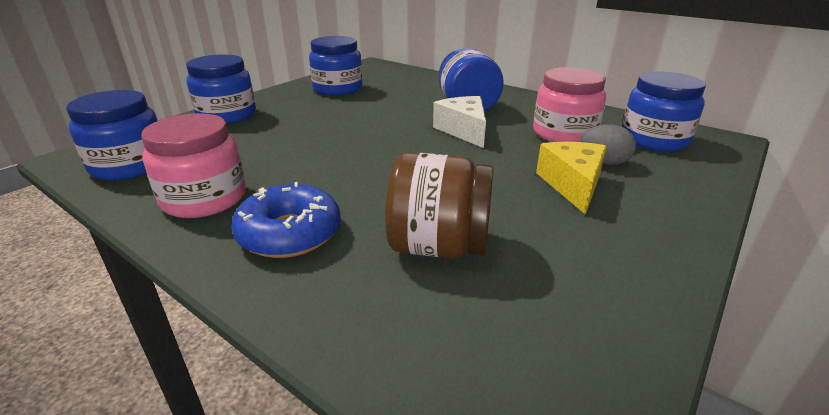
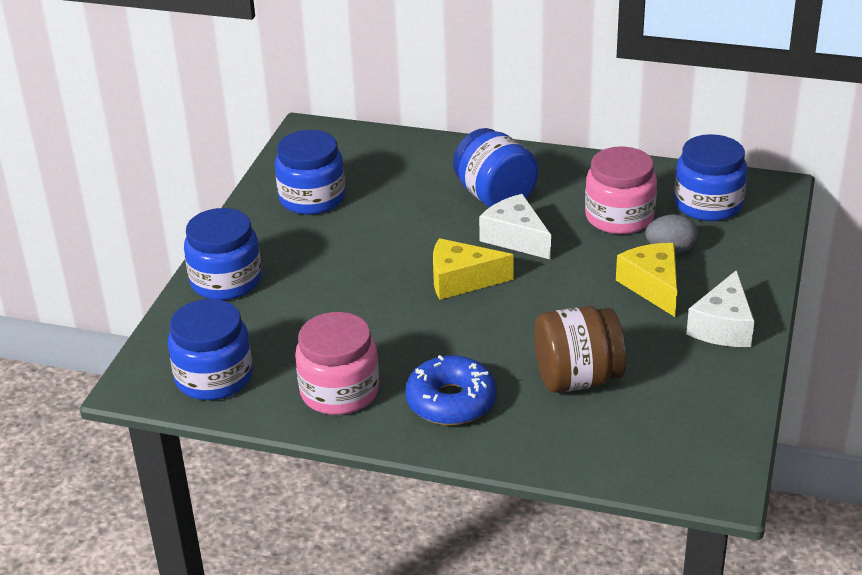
camera: 20 degrees left, 5 degrees up
none -> yellow cheese [433,238,513,300]
none -> white cheese [686,270,754,347]

